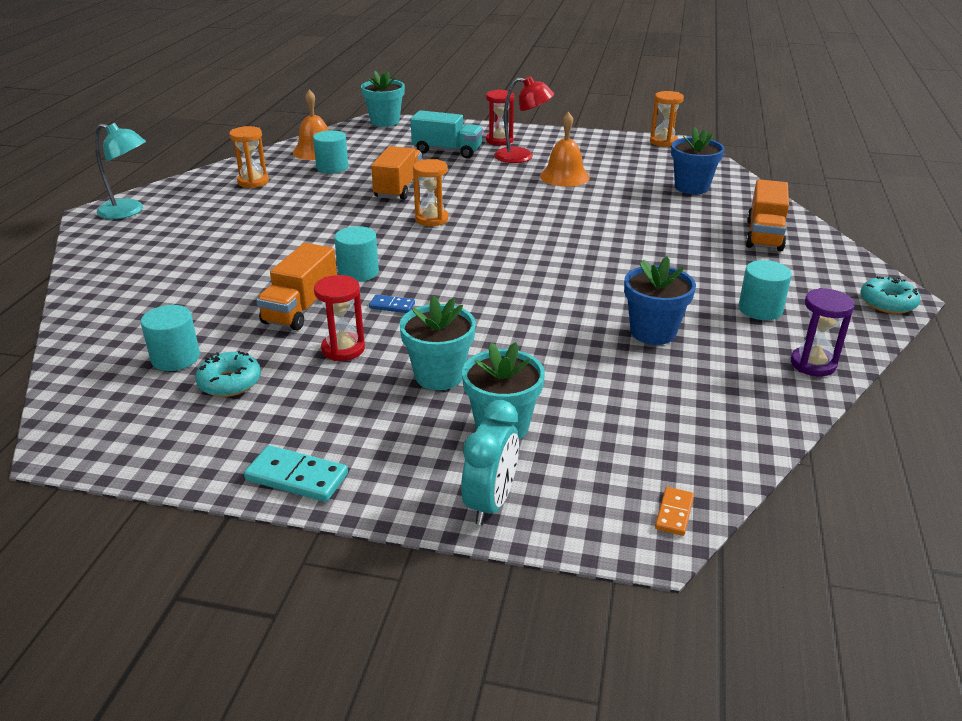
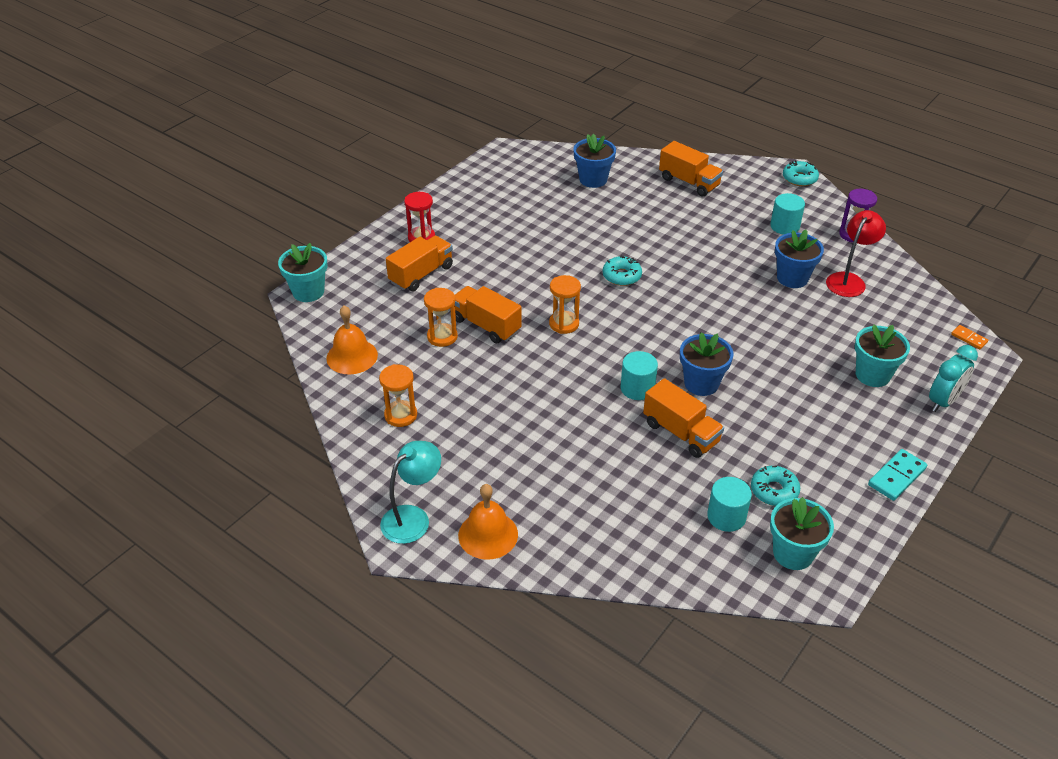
camera: 65 degrees left, 10 degrees up
turquoise cylinder [313,130,349,173] -> none
red hourglass [314,275,365,361] -> none
blue domino [369,294,415,313] -> blue flower pot [680,332,734,396]
turquoise flower pot [399,295,476,390] -> turquoise flower pot moved to [770,497,834,570]
turquoise truck [410,110,483,158] -> orange truck [386,236,453,291]
turquoise clock [461,400,519,525] -> turquoise clock turned 90 degrees clockwise [929,345,978,412]
red lamp [494,76,554,163] -> red lamp moved to [826,210,886,297]
orange bell [540,112,590,187] -> orange bell moved to [458,484,518,560]
orange hourglass [650,91,684,147] -> orange hourglass moved to [424,288,458,347]
none -> turquoise donut [603,255,642,286]

